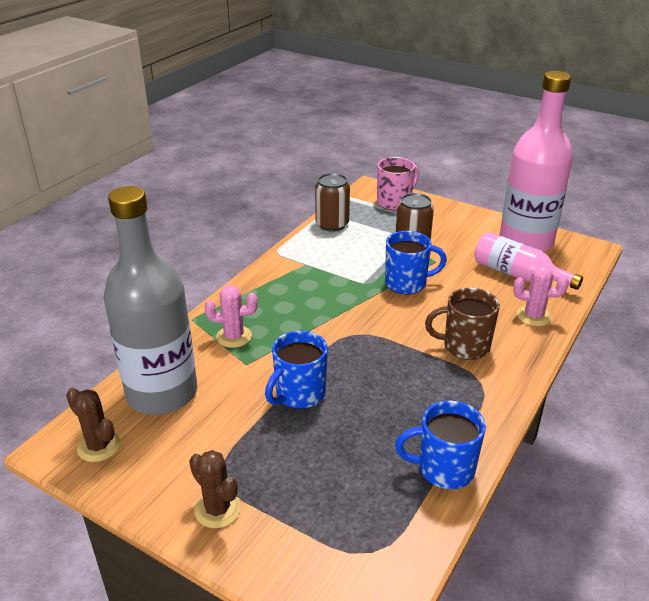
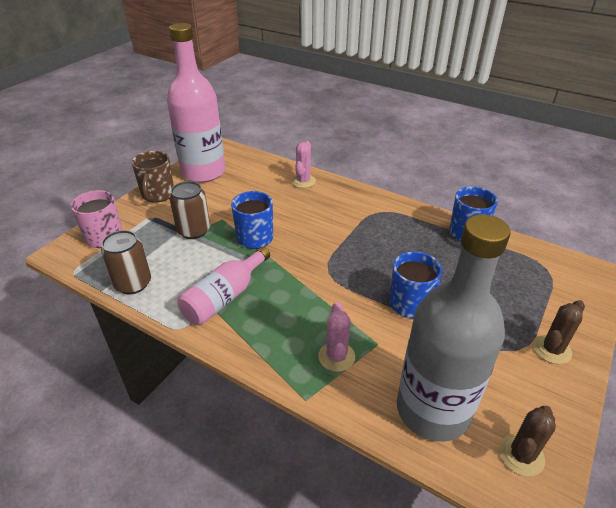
camera: 90 degrees left, 5 degrees up
brown mug [425,288,500,360] -> brown mug moved to [132,151,174,203]
pink bottle [475,232,583,290] -> pink bottle moved to [177,247,270,325]

